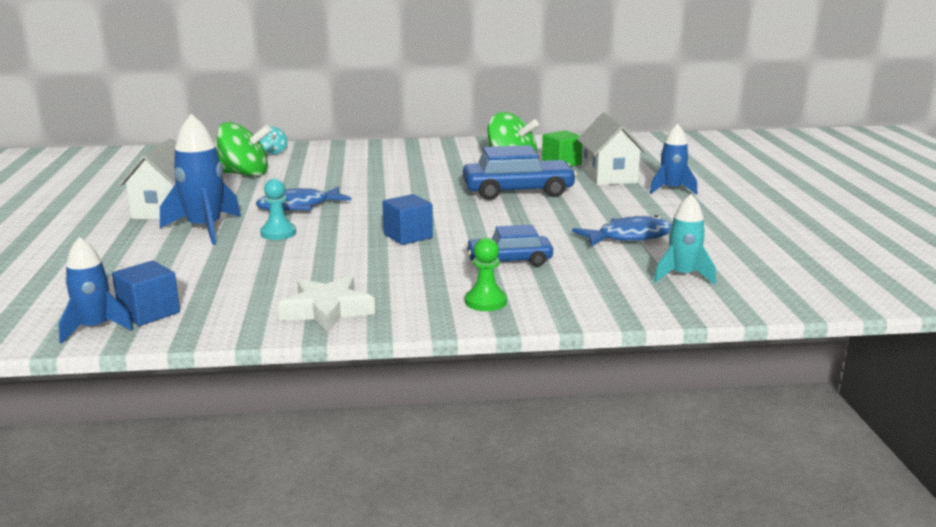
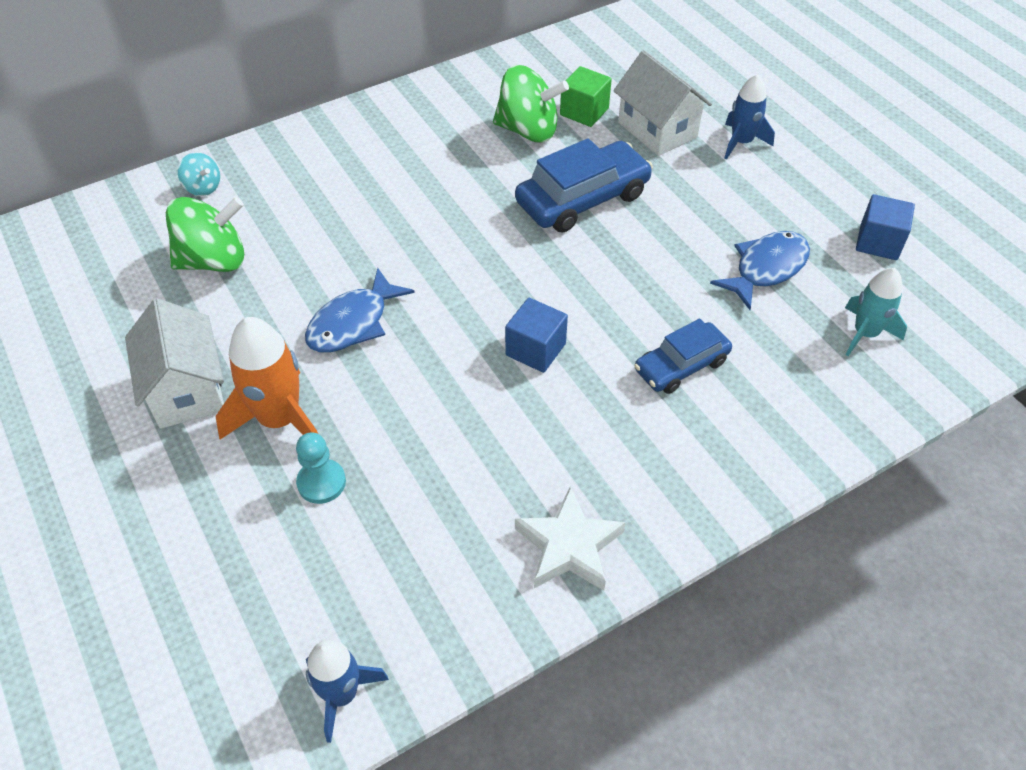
camera: 25 degrees left, 30 degrees up
blue cube [112,261,180,326] -> blue cube moved to [856,194,915,260]
blue rocket [160,114,241,245] -> orange rocket [215,317,318,439]
turquoise pawn [260,179,296,240] -> turquoise pawn moved to [296,433,346,504]
green pawn [465,238,507,311] -> none

